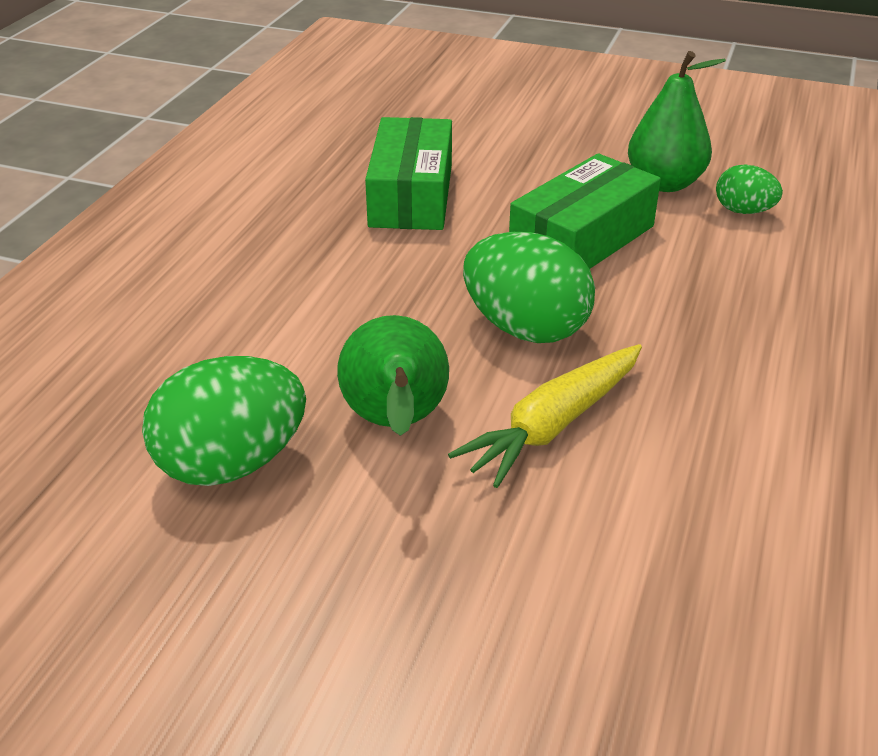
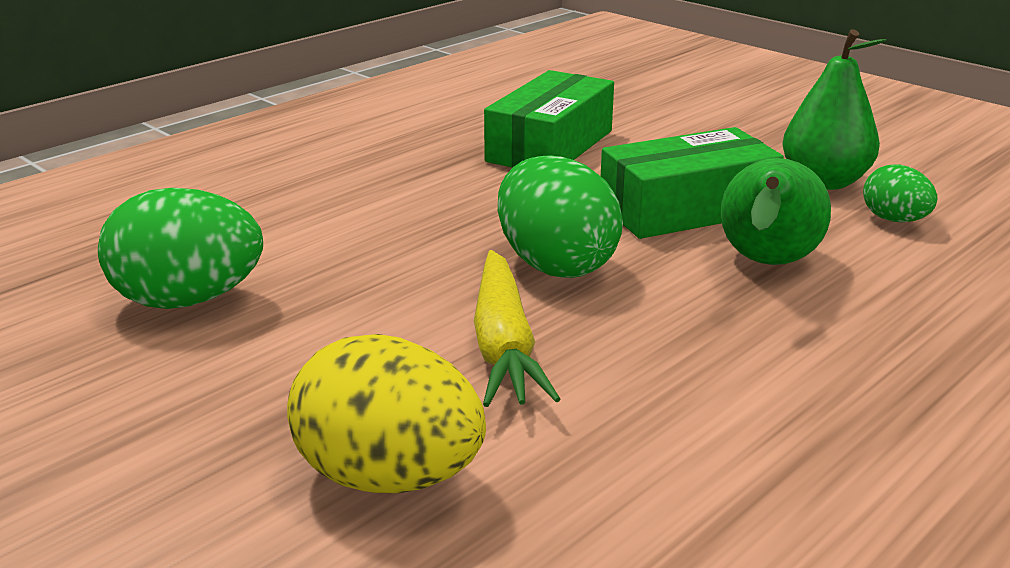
camera: 25 degrees right, 10 degrees down
green pear [337,315,449,436] -> green pear moved to [721,158,831,265]
yellow carrot [448,344,642,488] -> yellow carrot turned 75 degrees counterclockwise [474,250,560,407]
none -> yellow egg [287,334,486,493]

